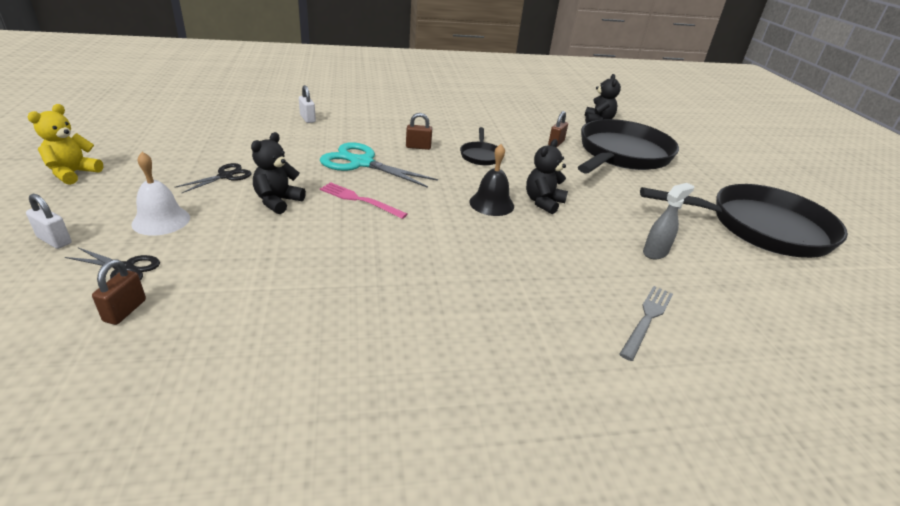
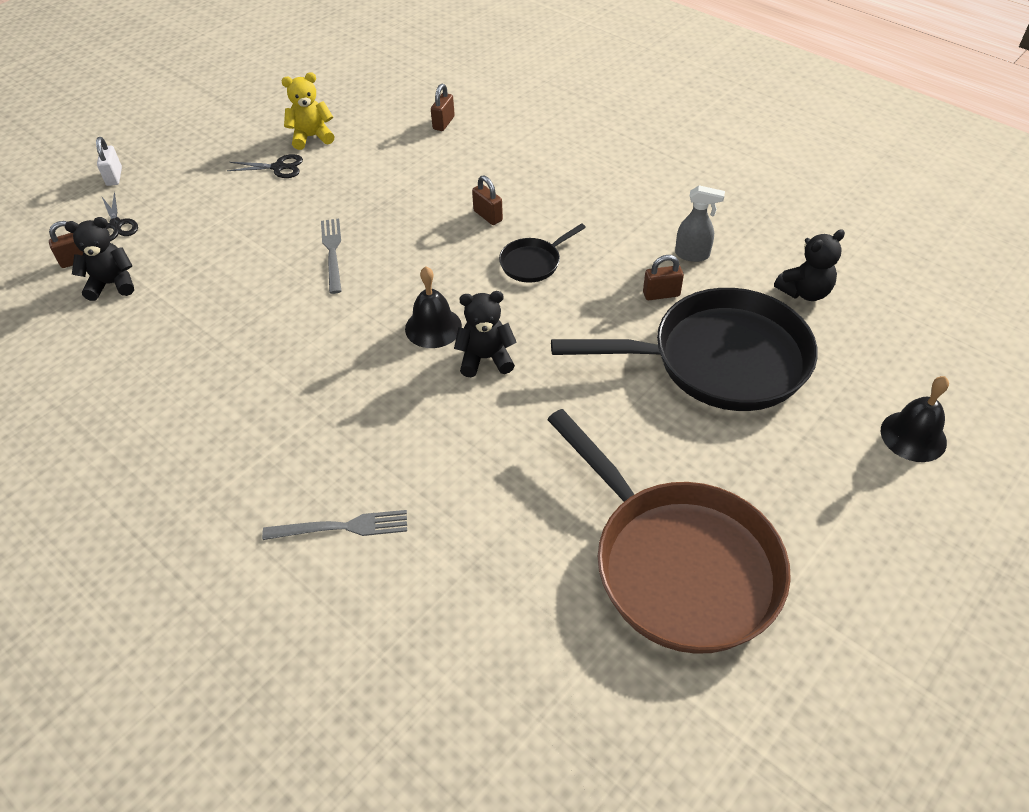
camera: 55 degrees right, 15 degrees up
yellow teddy bear [28,104,103,185] -> yellow teddy bear moved to [282,72,335,150]
white bell [131,152,190,236] -> none
black teddy bear [251,132,306,214] -> black teddy bear moved to [65,217,134,301]
white padlock [299,85,316,123] -> brown padlock [431,84,455,131]
turquoise scissors [320,142,438,188] -> none
pink fork [320,182,408,219] -> grey fork [321,219,341,294]
black pan [640,184,848,258] -> brown pan [547,409,791,654]
grey spray bottle [643,183,694,259] -> grey spray bottle moved to [675,185,725,262]
none -> black bell [881,376,949,462]

